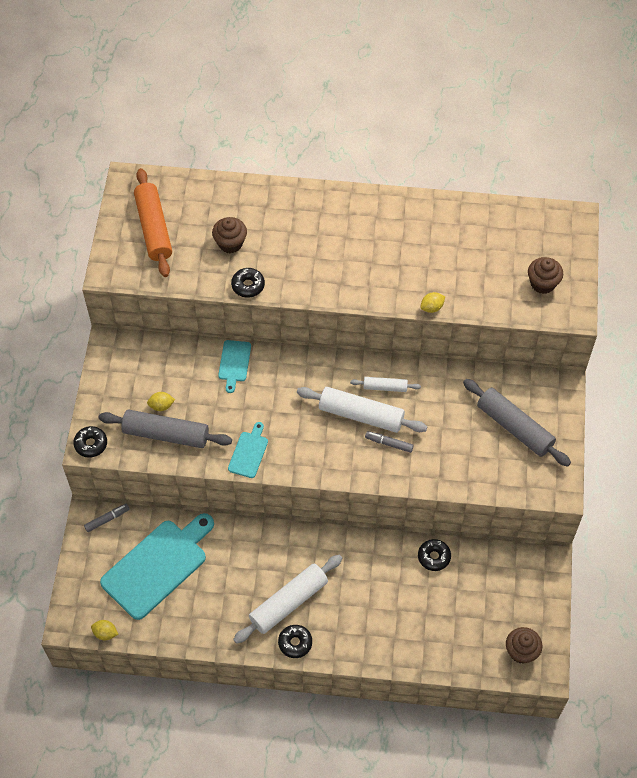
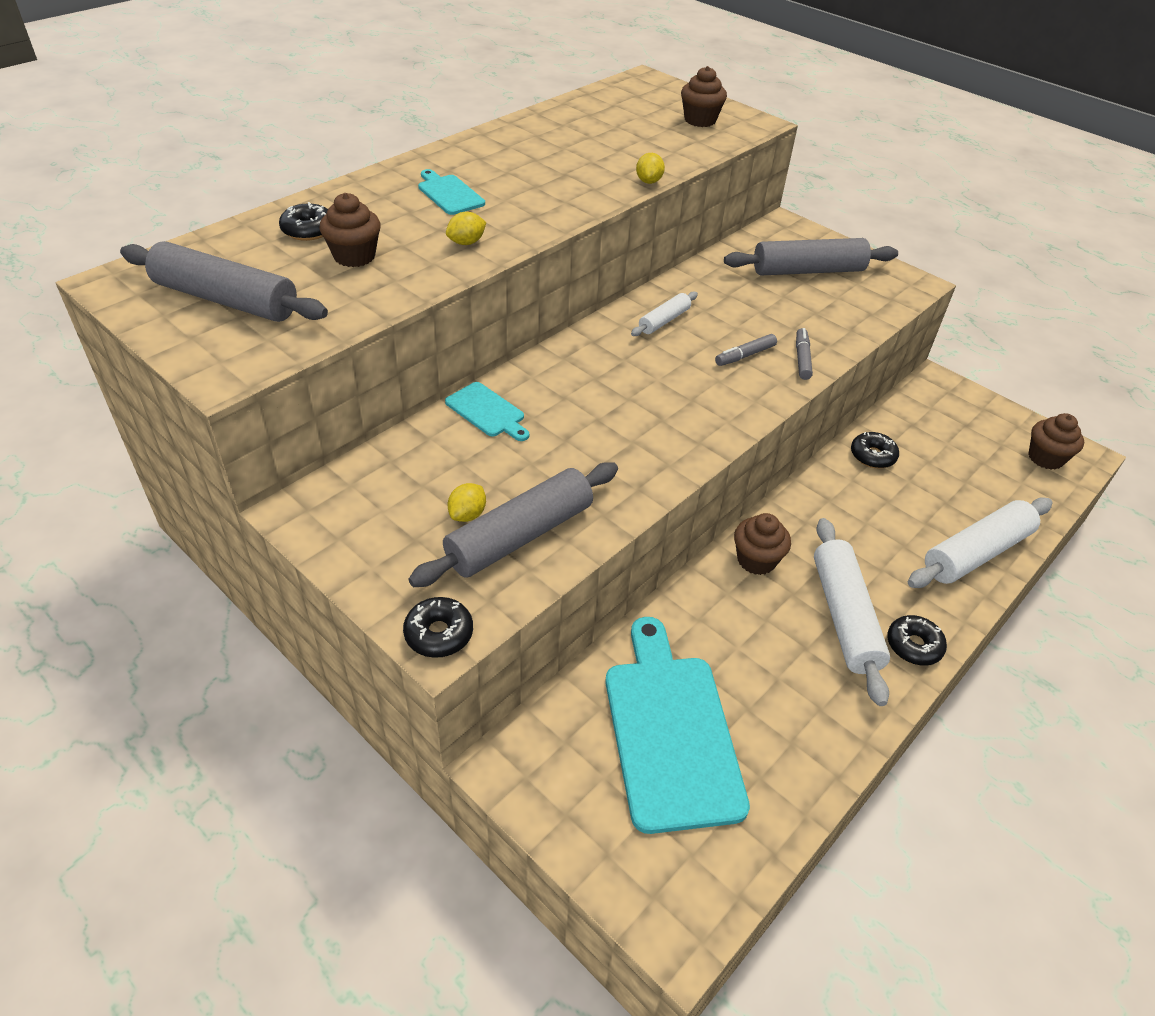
camera: 55 degrees left, 15 degrees down
grey marker [84,504,130,532] -> grey marker moved to [796,328,813,380]
yellow lemon [91,620,118,640] -> yellow lemon moved to [446,212,487,245]
orange rolling pin [134,168,172,277] -> grey rolling pin [120,241,328,322]
turquoise cutting board [228,422,268,478] -> turquoise cutting board moved to [418,169,485,215]
black donut [231,268,265,298] -> black donut moved to [279,202,328,241]
white rolling pin [297,387,427,433] -> white rolling pin moved to [908,497,1052,588]
none -> brown cupcake [734,513,791,575]

